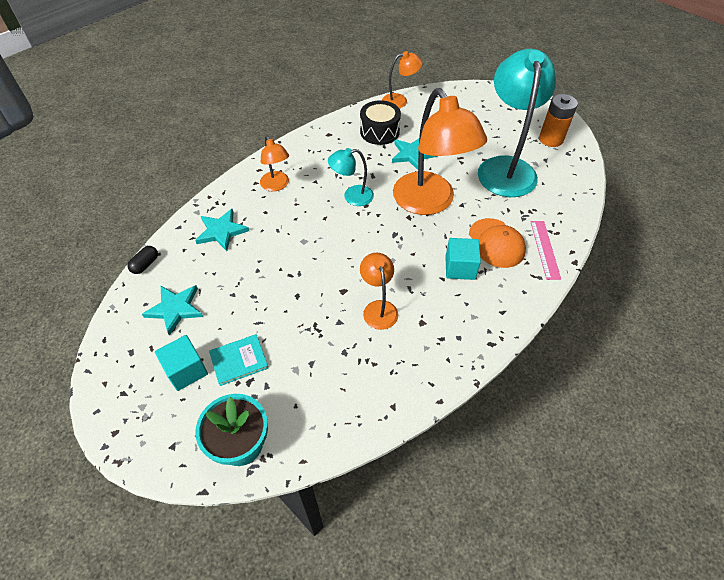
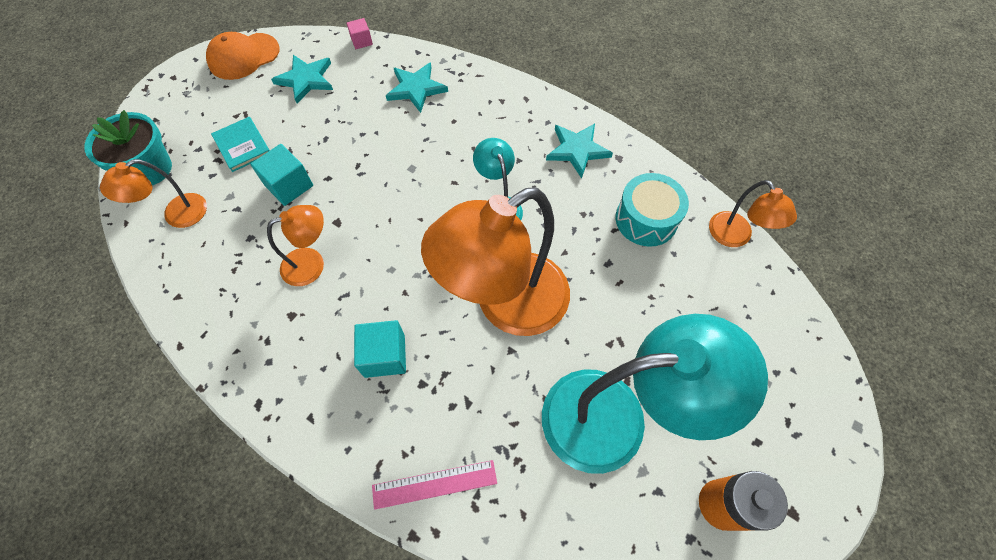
camera: 80 degrees right, 10 degrees up
black capsule [127,246,158,274] -> pink cube [347,18,373,49]
turquoise cube [155,335,208,391] -> turquoise cube moved to [251,144,313,206]
orange lamp [260,136,289,191] -> orange lamp moved to [100,159,207,228]
black drum [360,100,401,145] -> turquoise drum [616,173,689,247]
turquoise star [392,138,438,170] -> turquoise star moved to [546,123,613,178]
orange cap [469,218,526,268] -> orange cap moved to [206,32,279,80]

